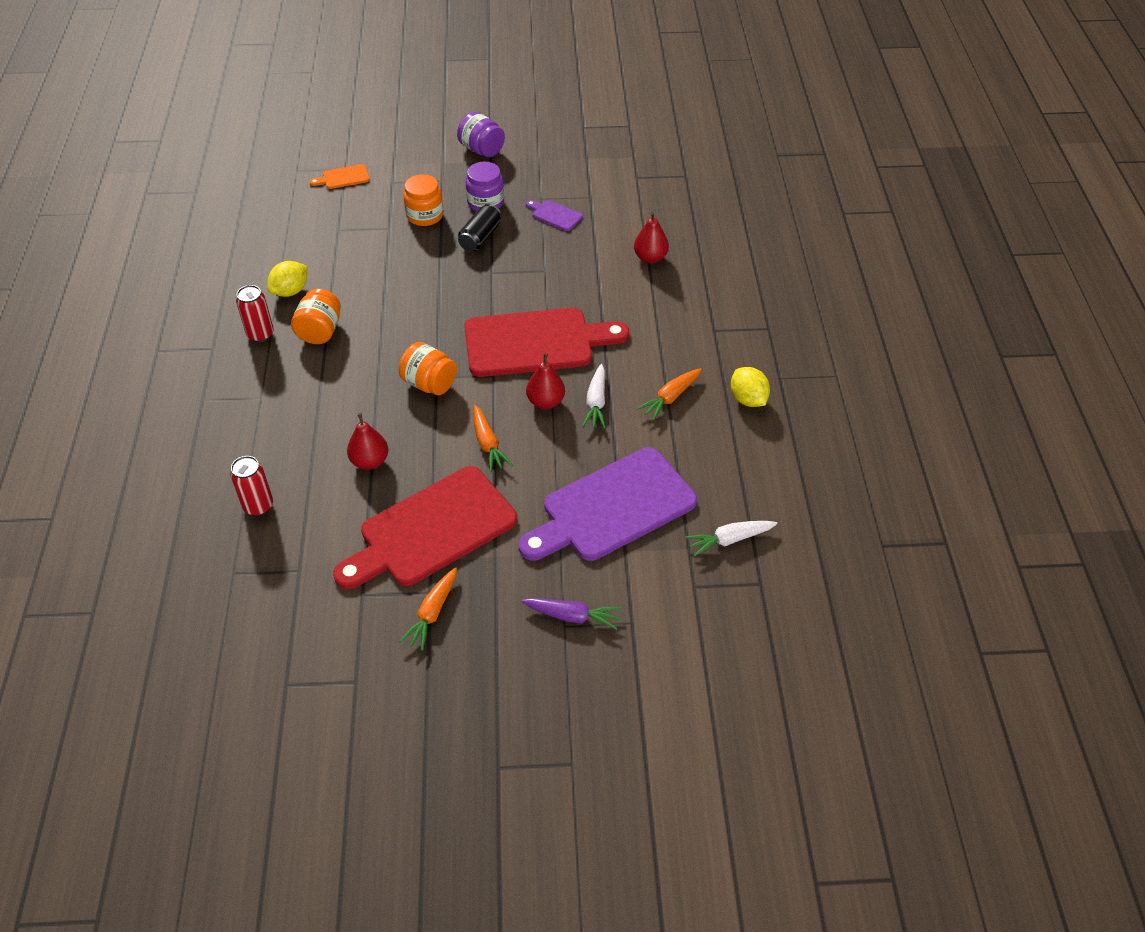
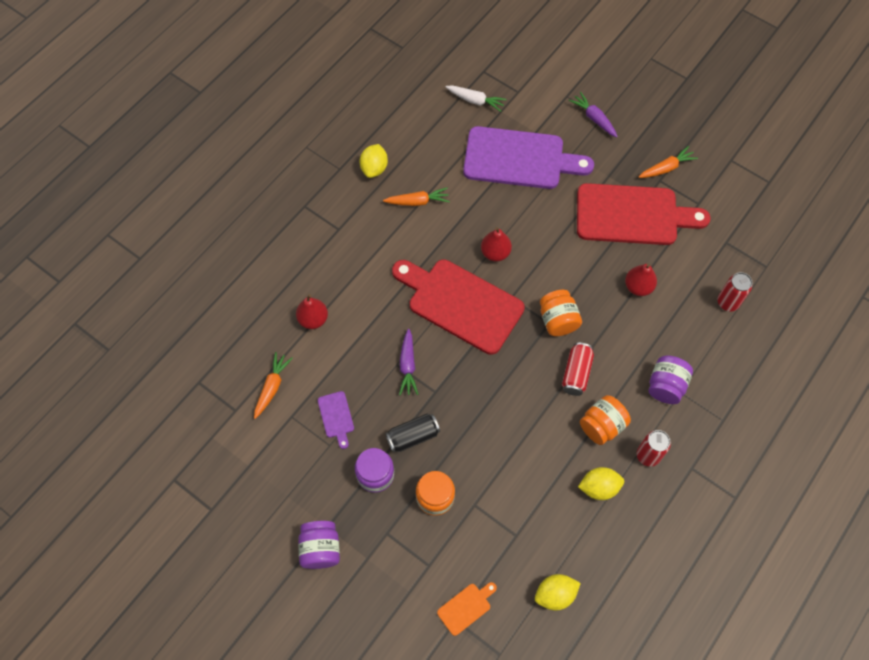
camera: 140 degrees left, 15 degrees up
orange cutting board [310,164,370,189] -> orange cutting board turned 60 degrees counterclockwise [437,582,497,636]
orange carrot [473,405,513,473] -> orange carrot moved to [254,352,293,419]
white carrot [582,364,606,429] -> none
none -> purple carrot [399,329,418,395]
none -> yellow lemon [535,574,581,610]
none -> red can [562,343,594,396]
none -> purple jar [649,355,693,404]

